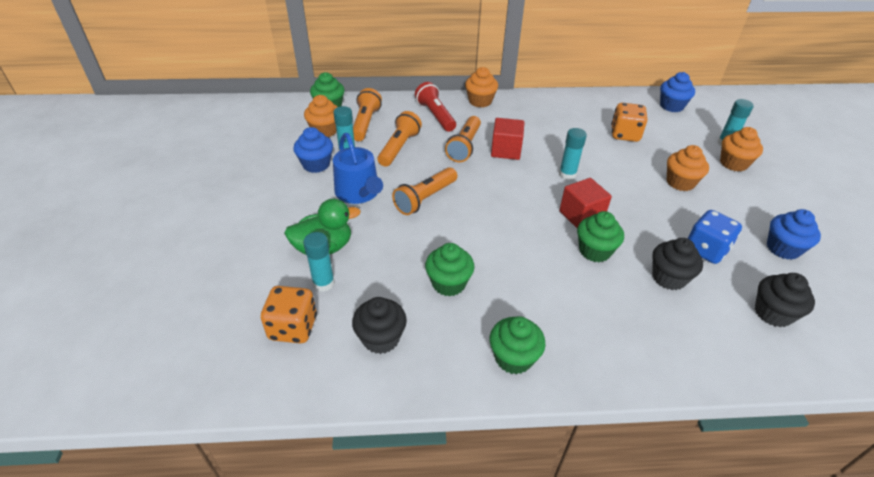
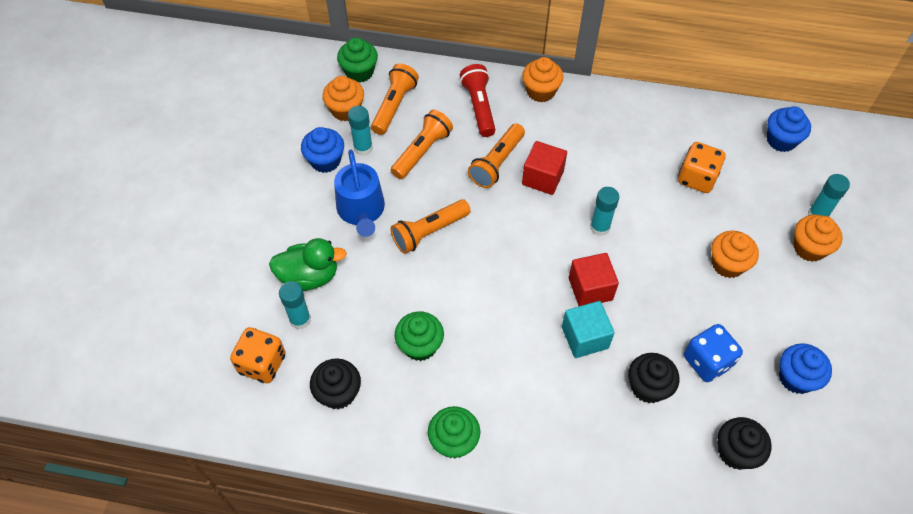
camera: 15 degrees right, 15 degrees up
green cupcake [577,211,624,262] -> turquoise cube [562,301,615,358]

